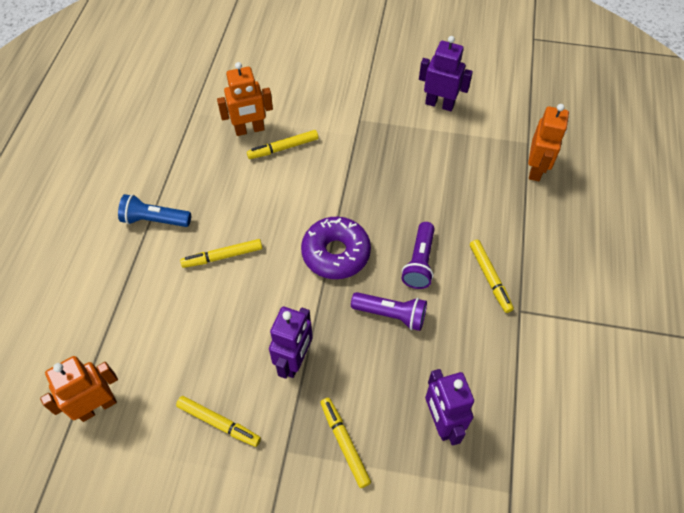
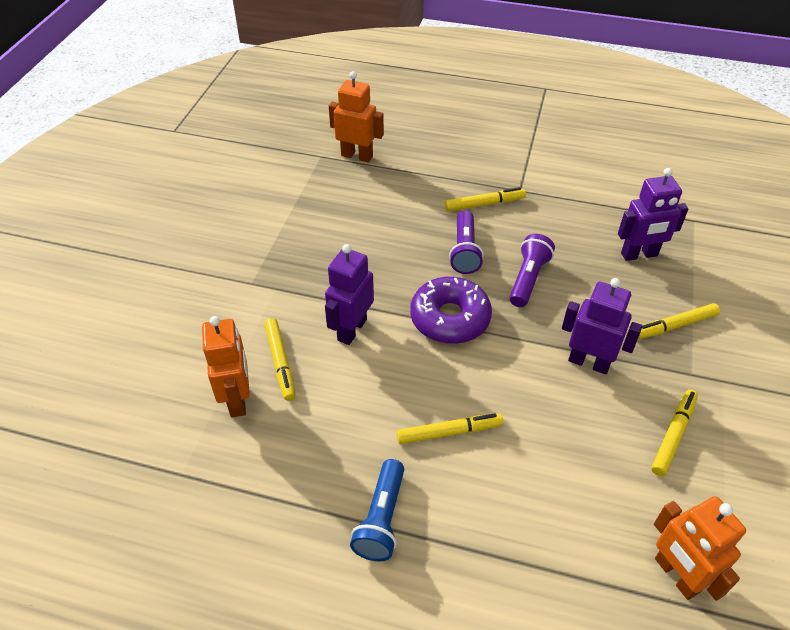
camera: 85 degrees left, 10 degrees down
yellow marker [180,239,262,268] -> yellow marker turned 90 degrees counterclockwise [396,413,503,444]
purple flashlight [402,222,435,289] -> purple flashlight turned 75 degrees clockwise [449,210,484,274]
purple robot [419,36,473,111] -> purple robot moved to [325,244,374,345]

